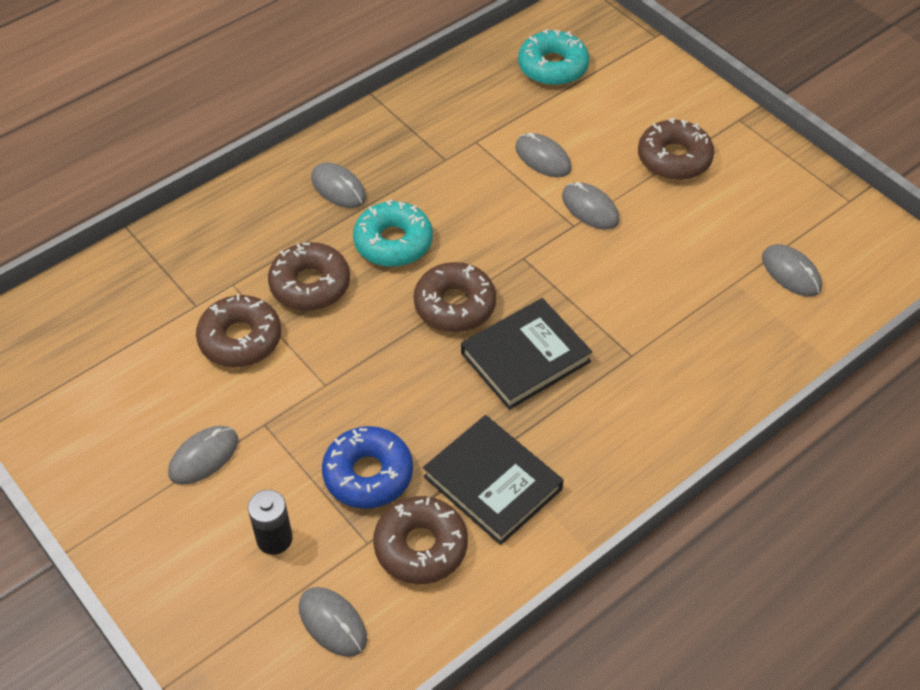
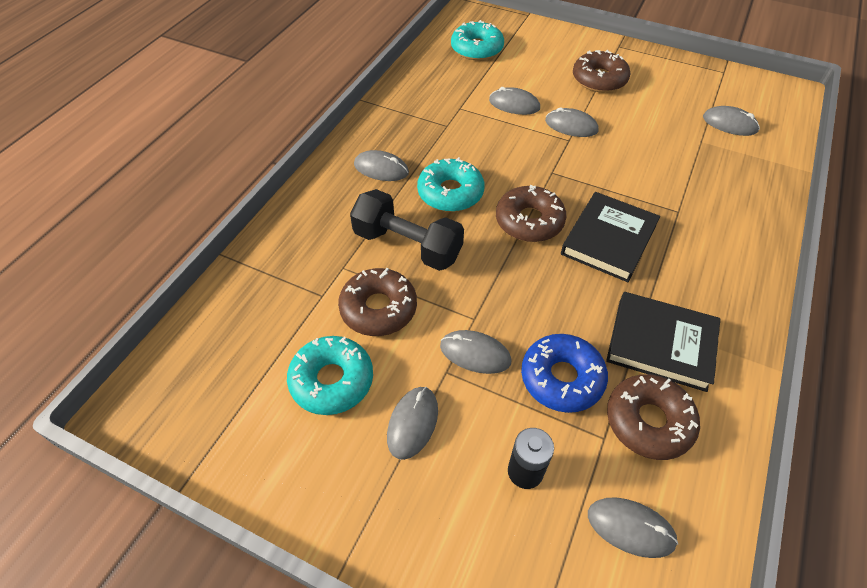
camera: 25 degrees left, 0 degrees up
brown donut [268,242,350,311] -> black dumbbell [350,189,464,271]
none -> turquoise donut [287,336,373,415]
none -> grey mouse [440,330,511,374]

